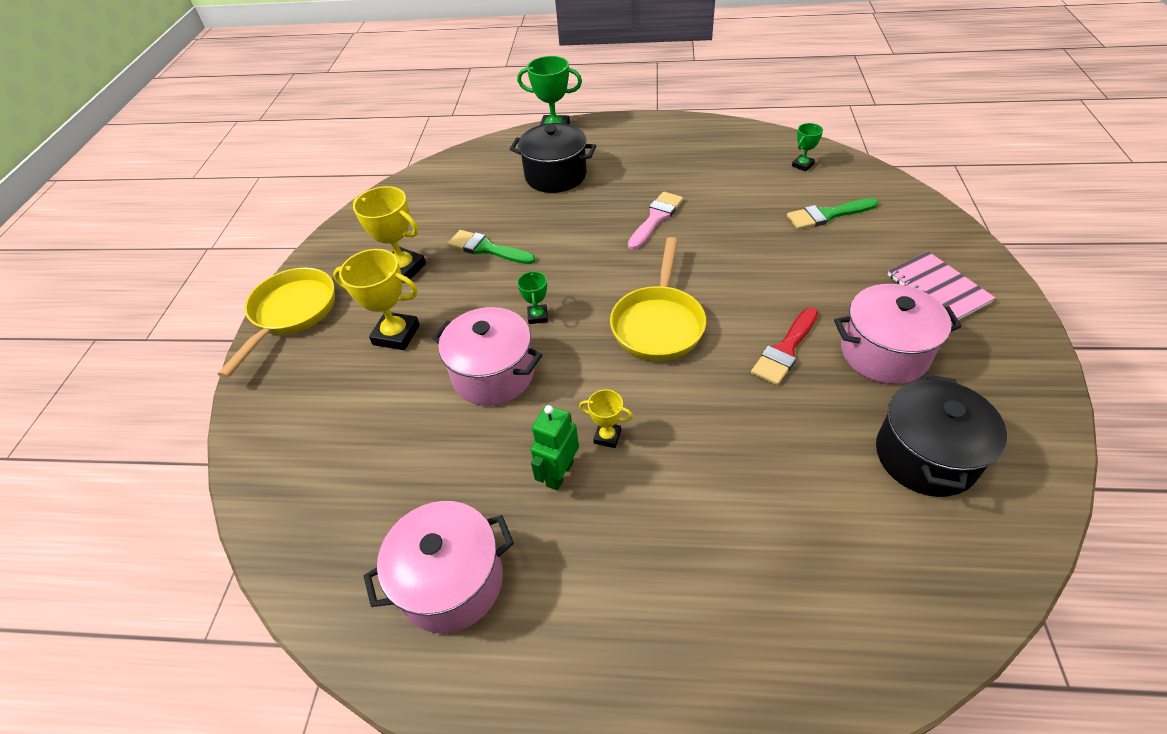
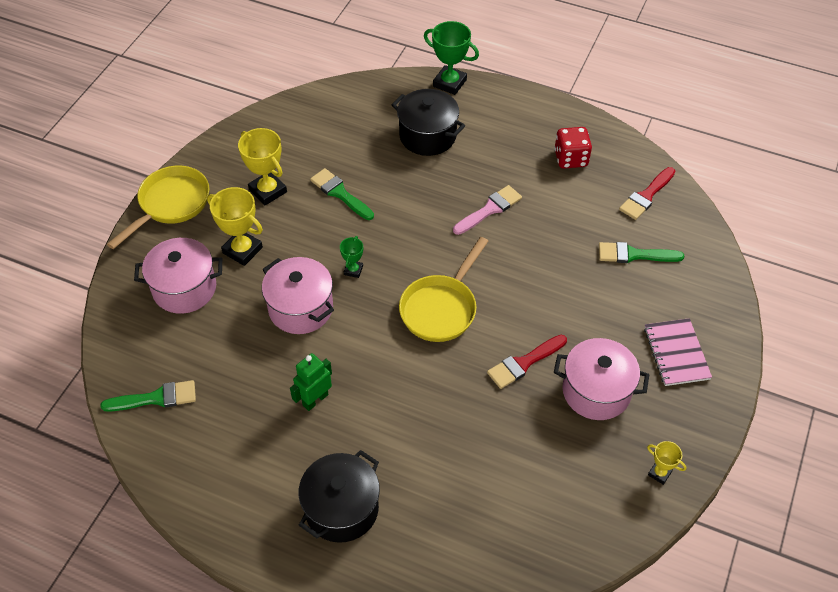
camera: 15 degrees right, 5 degrees up
pink pot [364,501,514,633] -> pink pot moved to [134,238,222,314]
yellow trophy [579,389,633,448] -> yellow trophy moved to [647,441,686,485]
green trophy [792,123,823,171] -> red brush [619,167,675,220]
black pot [876,374,1007,497] -> black pot moved to [299,450,380,543]
none -> green brush [101,380,196,412]
none -> red dice [554,127,592,169]

